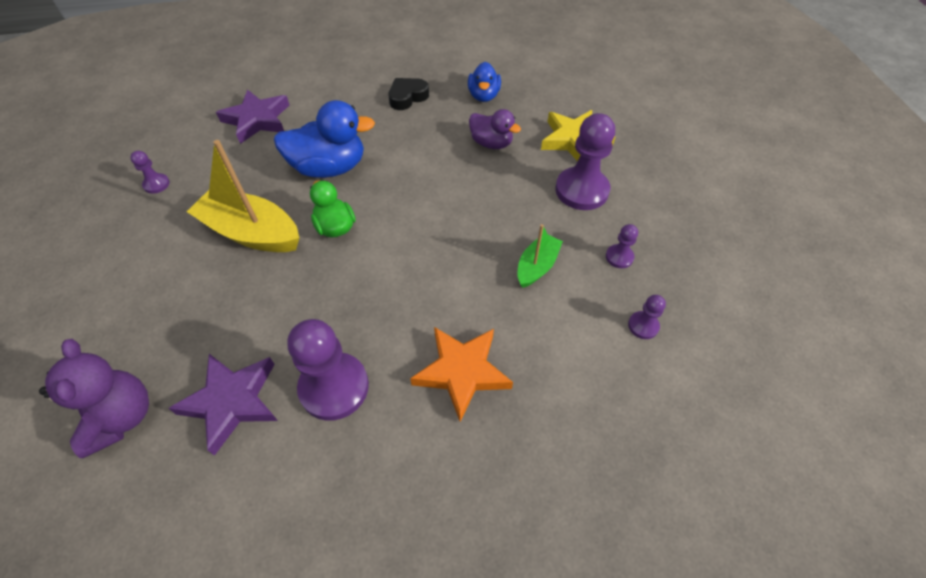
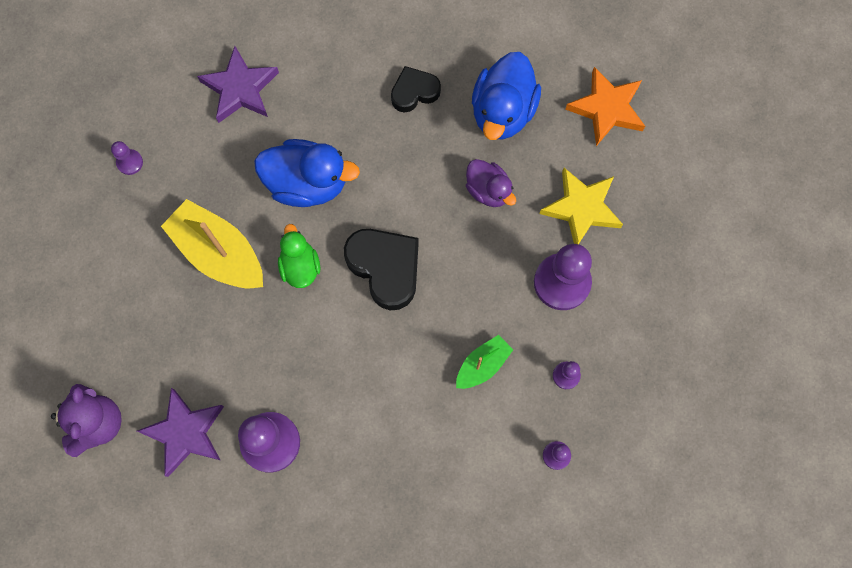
camera: 15 degrees right, 20 degrees up
orange star [410,327,513,422] -> orange star moved to [565,67,645,146]
blue duck [468,62,501,102] -> blue duck [472,52,541,140], size x1.65
none -> black heart [344,229,419,310]

